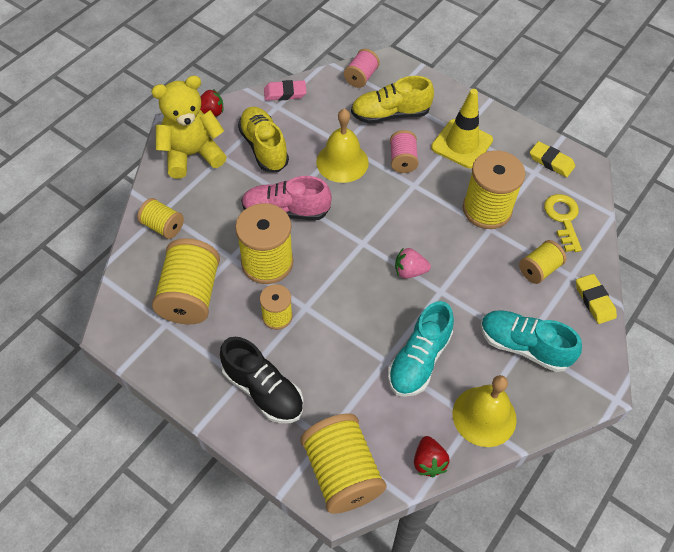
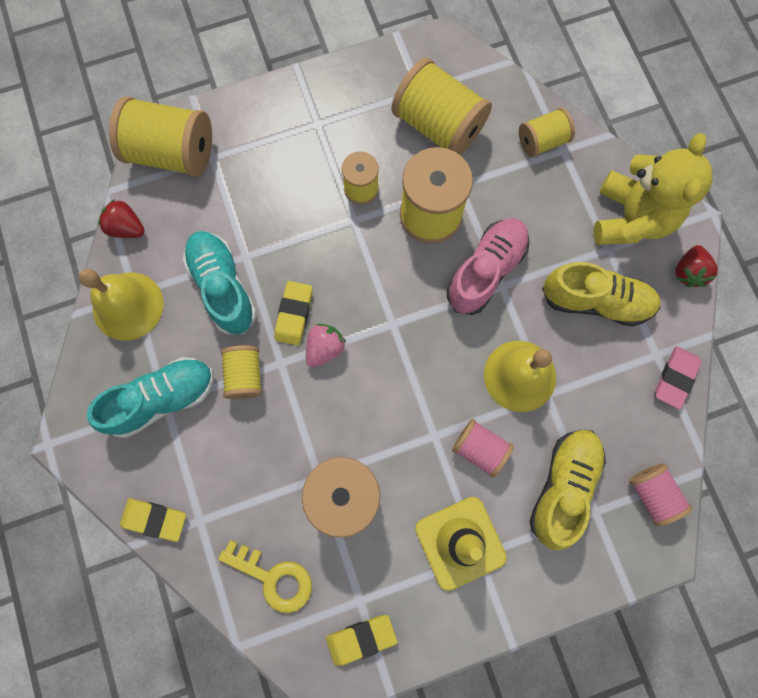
camera: 125 degrees right, 20 degrees up
black shoe [220,337,304,423] -> none
yellow spool [519,240,566,284] -> yellow spool moved to [221,345,262,399]
none -> yellow eraser [274,281,313,346]

